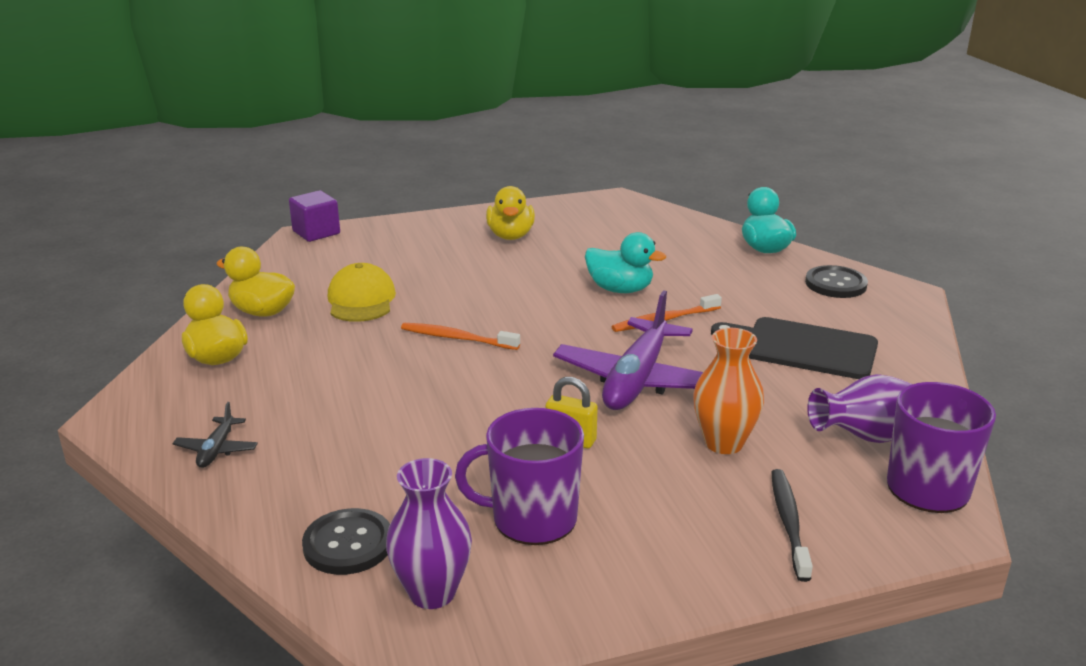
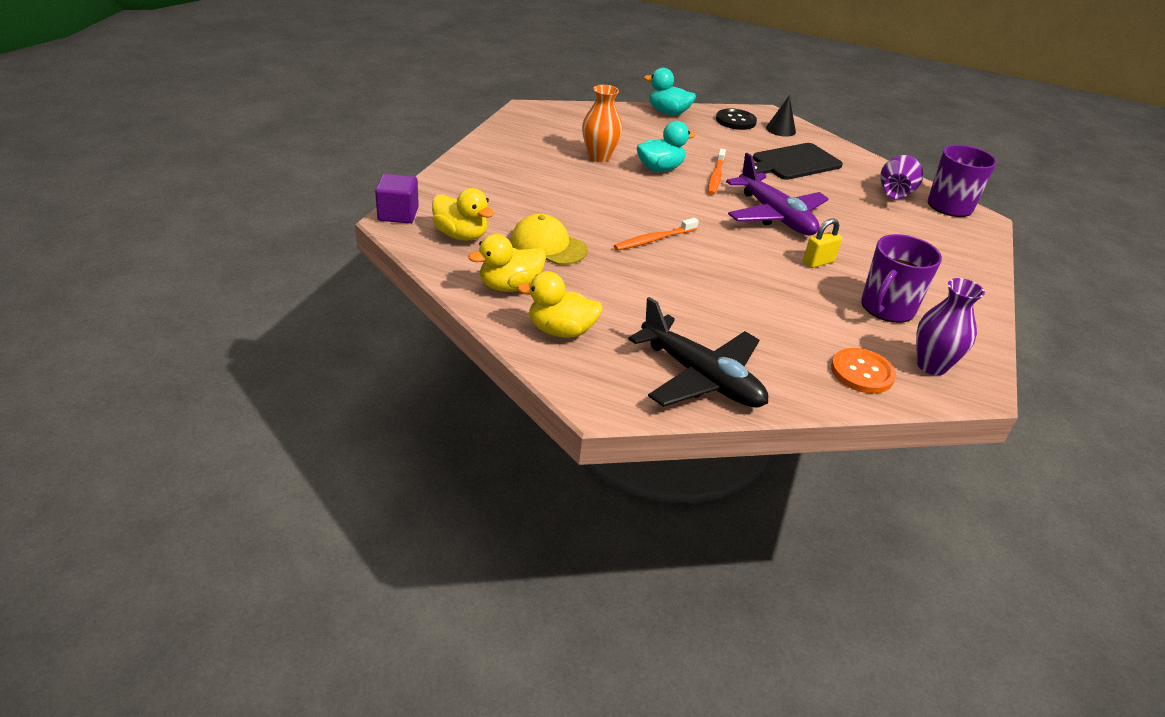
camera: 55 degrees left, 10 degrees up
black plane [172,402,258,468] -> black plane [628,297,768,408], size x2.25
black button [302,508,390,575] -> orange button [831,348,896,394]
yellow duck [486,186,535,240] -> yellow duck moved to [432,188,494,241]
orange vase [693,328,764,454] -> orange vase moved to [582,85,622,162]
black toothbrush [771,469,813,582] -> none
none -> black cone [766,95,796,137]

